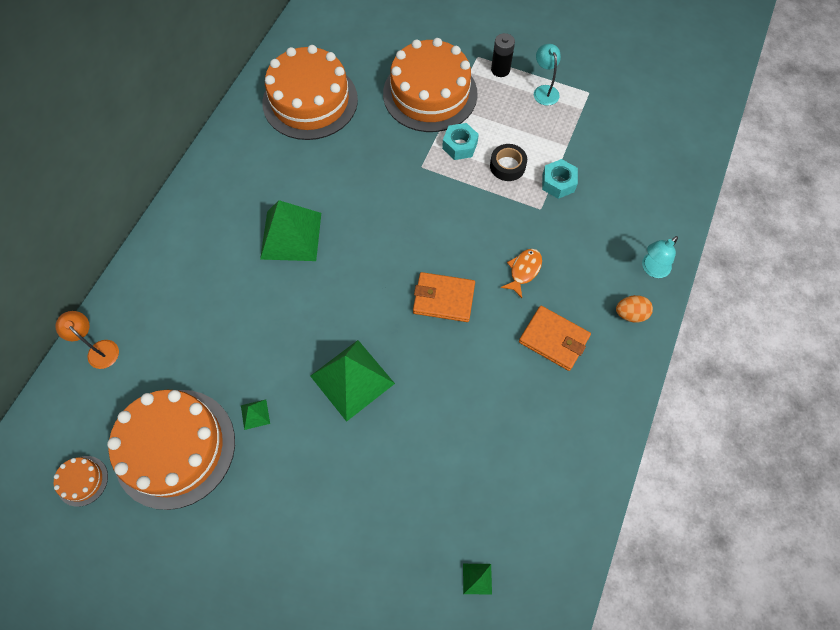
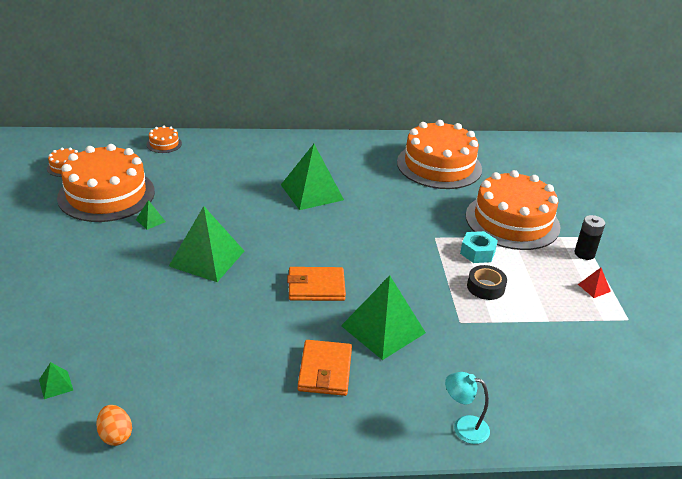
camera: 60 degrees right, 30 degrees down
orange lamp [55,311,119,369] -> orange cake [147,126,182,153]
orange wallet [413,272,475,322] -> orange wallet turned 75 degrees counterclockwise [287,267,346,301]
orange fish [501,249,542,298] -> green pyramid [341,276,426,360]
turquoise lamp [534,44,561,106] -> red pyramid [578,268,611,298]
turquoise nut [542,159,578,199] -> none
orange egg [616,295,653,322] -> orange egg moved to [96,405,132,446]

